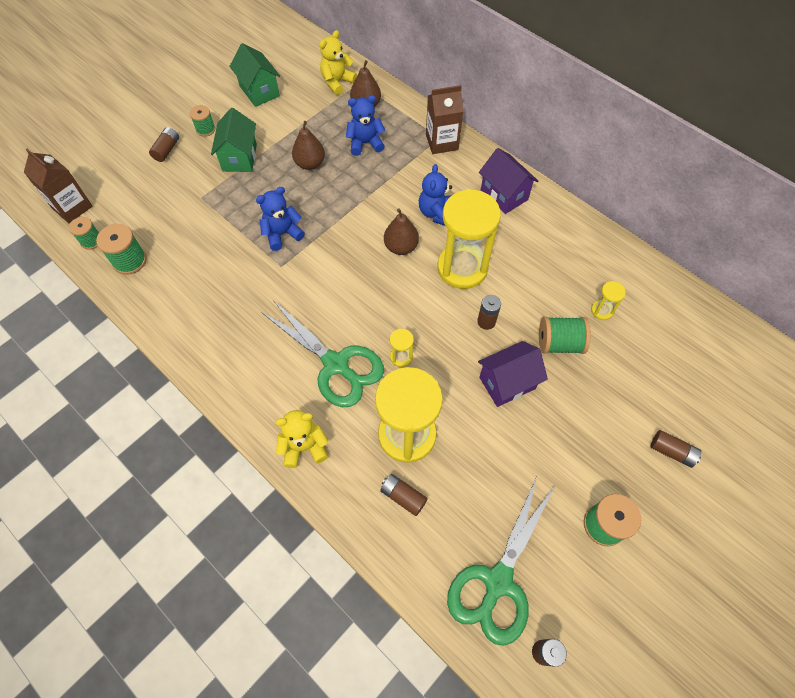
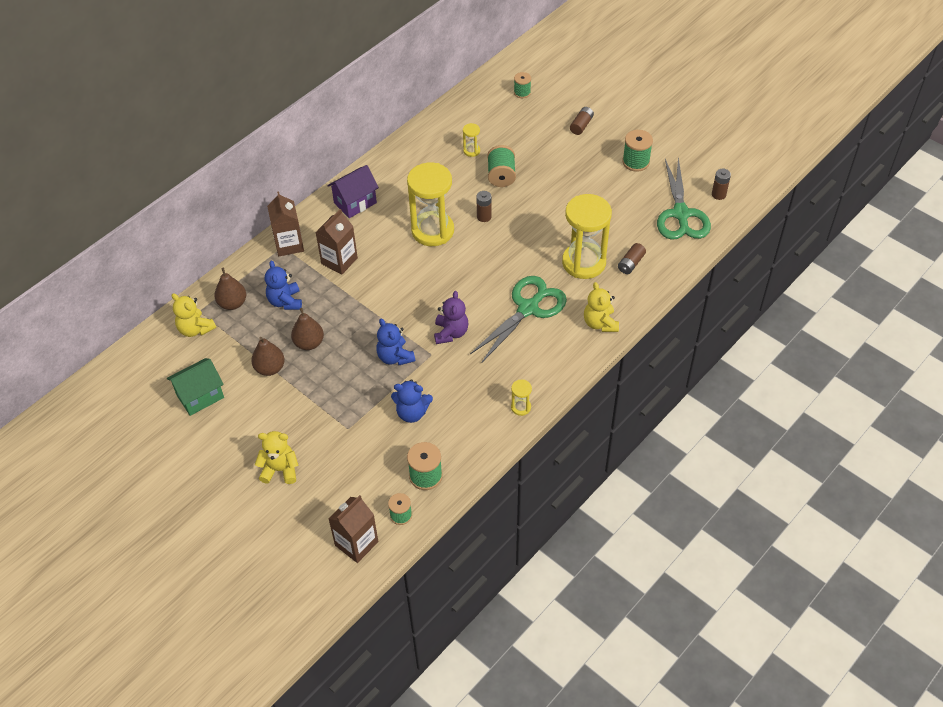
camera: 90 degrees left, 10 degrees down
brown battery [149,127,179,162] -> yellow teddy bear [255,431,298,484]
green spool [190,105,216,137] -> green spool moved to [514,72,531,98]
green house [211,108,257,172] -> none
brown pear [384,208,419,255] -> brown pear moved to [251,337,285,376]
yellow hourglass [390,329,414,367] -> yellow hourglass moved to [511,380,532,416]
blue teddy bear [419,164,452,226] -> blue teddy bear moved to [391,379,433,423]
green scissors [447,477,555,646] -> green scissors turned 60 degrees clockwise [657,157,711,240]
purple house [478,341,548,407] -> none
none -> brown carton [315,209,358,275]
none -> purple teddy bear [434,291,468,344]

